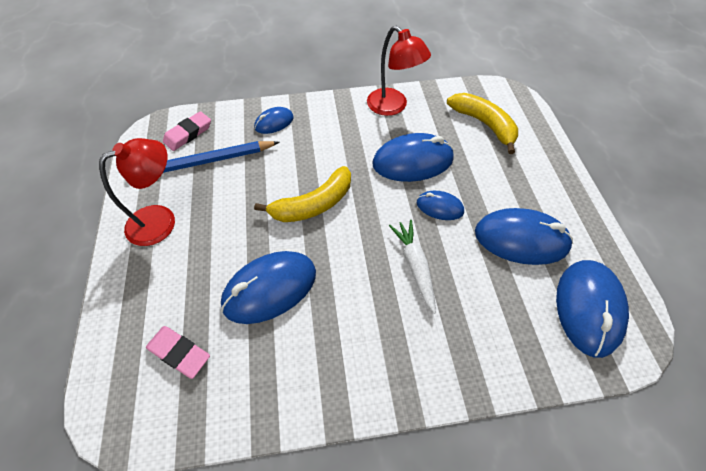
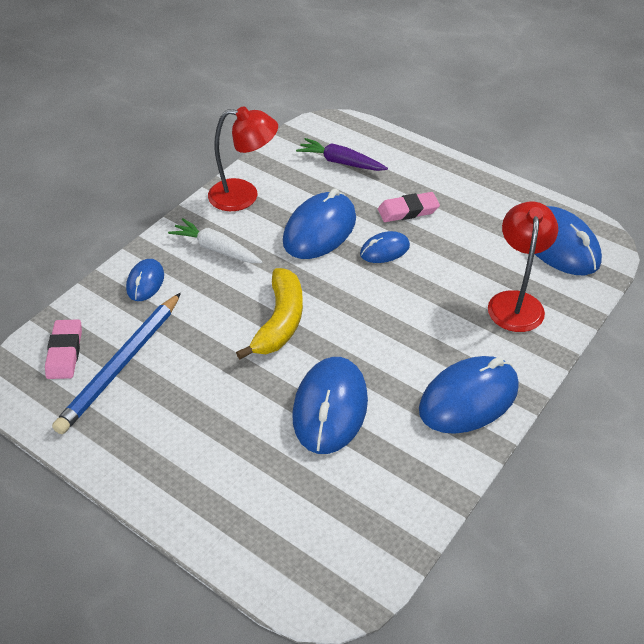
camera: 45 degrees left, 10 degrees down
red lamp [99,138,175,246] -> red lamp moved to [488,201,558,332]
pink eraser [146,326,210,379] -> pink eraser moved to [378,192,440,222]
white carrot [389,220,436,314] -> white carrot moved to [168,218,262,263]
yellow banana [447,93,518,154] -> purple carrot [296,138,388,171]
blue mouse [475,208,573,265] -> blue mouse moved to [419,356,519,434]

